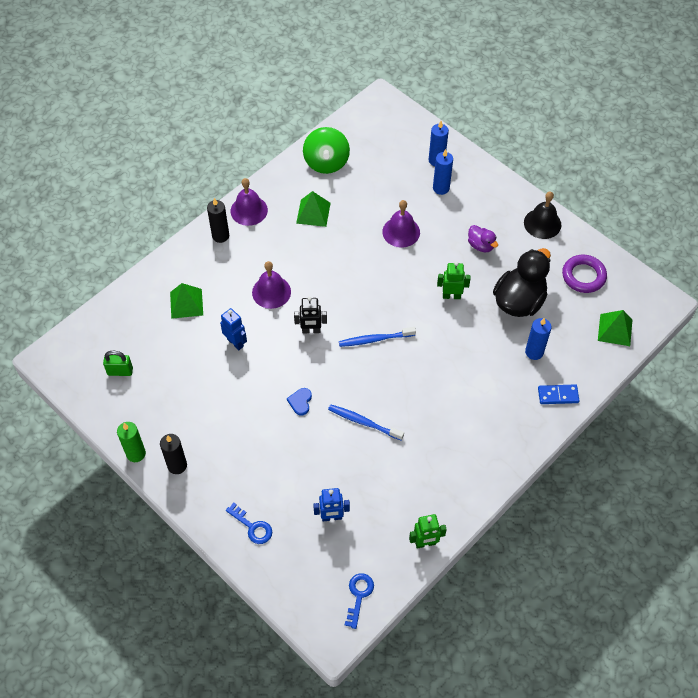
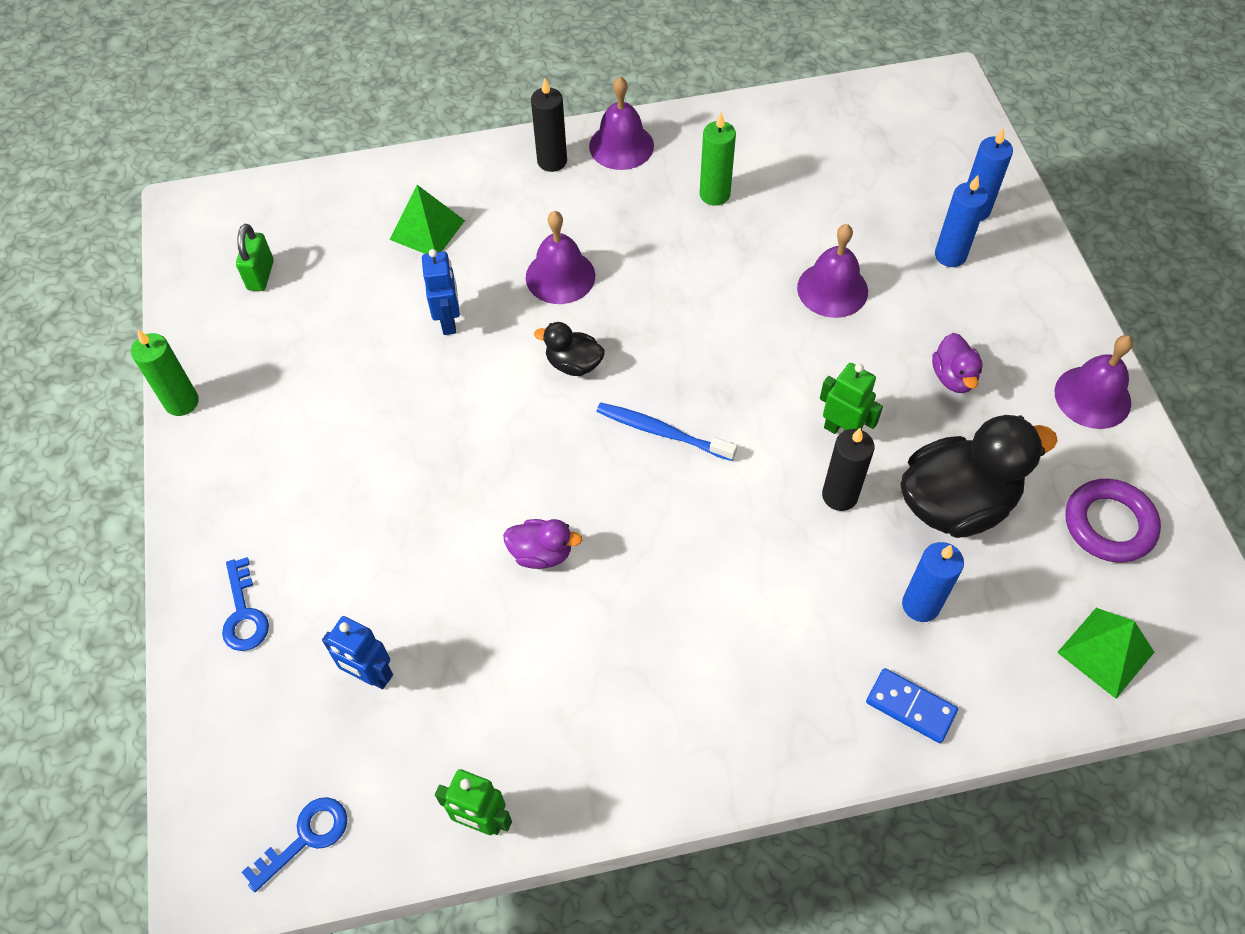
camera: 35 degrees right, 0 degrees up
green padlock [103,351,133,376] -> green padlock turned 60 degrees clockwise [236,224,274,291]
black candle [160,434,187,474] -> black candle moved to [822,428,875,511]
blue heart [287,388,312,415] -> none
black robot [294,297,327,333] -> black duck [534,322,605,376]
green pyramid [296,191,331,227] -> green candle [700,112,736,206]
green spinning top [303,127,350,174] -> none
blue toothbrush [328,404,404,441] -> purple duck [503,519,582,569]
black bell [524,192,562,239] -> purple bell [1055,335,1133,429]

